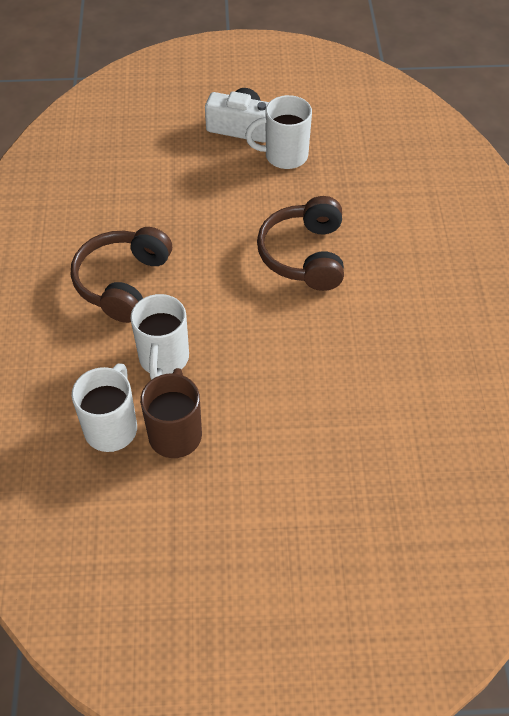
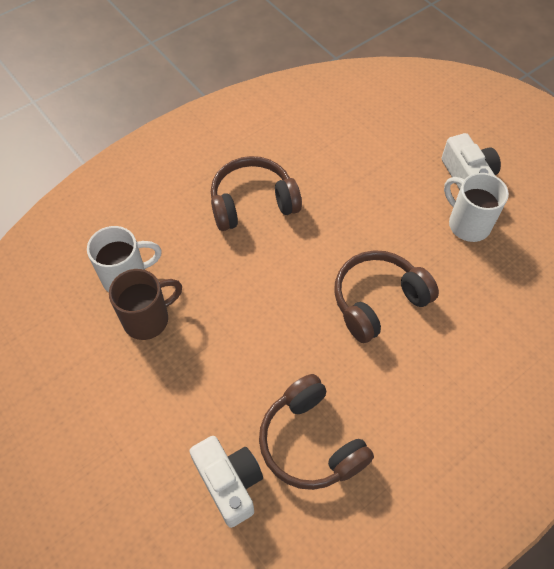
camera: 55 degrees right, 5 degrees up
white mug [131,294,189,380] -> none
none -> white camera [190,436,263,528]
none -> brown headphones [259,374,374,490]

